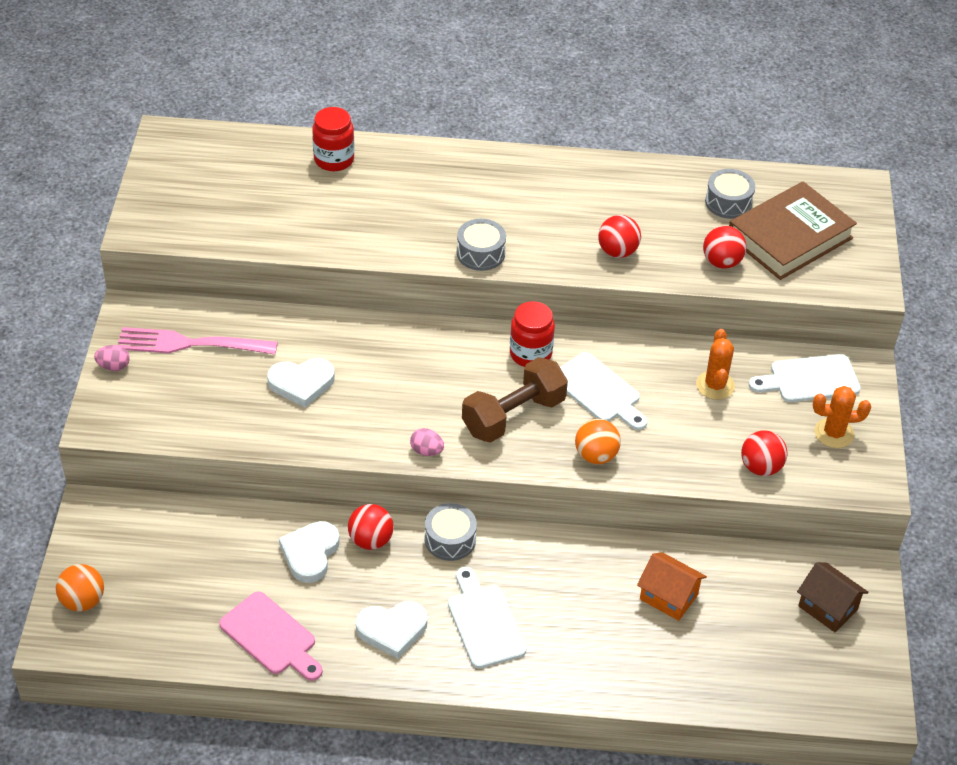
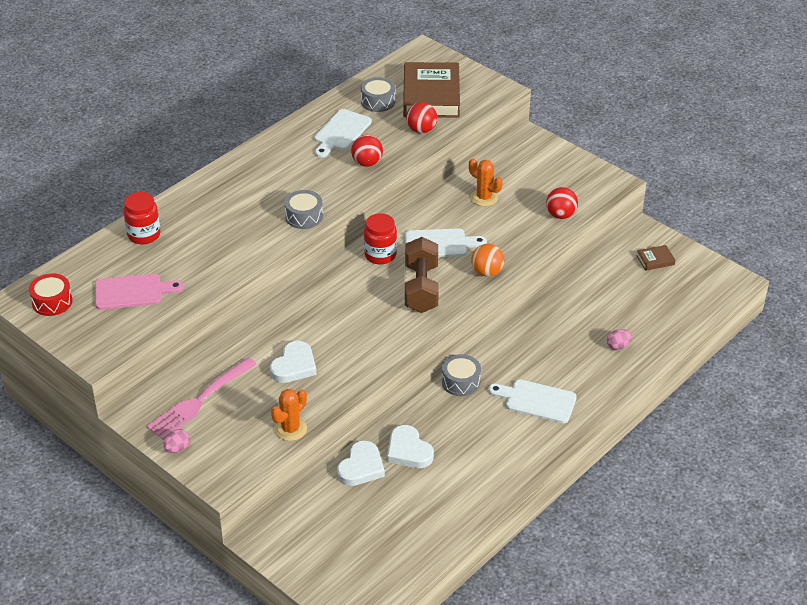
camera: 50 degrees left, 5 degrees down
orange ball [56,564,104,612] -> none
pink cutting board [219,591,323,681] -> pink cutting board moved to [95,274,184,310]
red ball [348,504,394,550] -> none
white heart [356,601,427,659] -> white heart moved to [337,441,385,486]
pink egg [410,428,444,456] -> pink egg moved to [607,329,632,350]
orange house [637,552,707,621] -> none
white cutting board [749,354,861,402] -> white cutting board moved to [314,109,372,158]
brown house [797,562,868,632] -> brown book [636,245,675,271]
orange cactus [813,386,871,448] -> orange cactus moved to [271,389,307,441]
none -> red drum [29,274,73,316]

